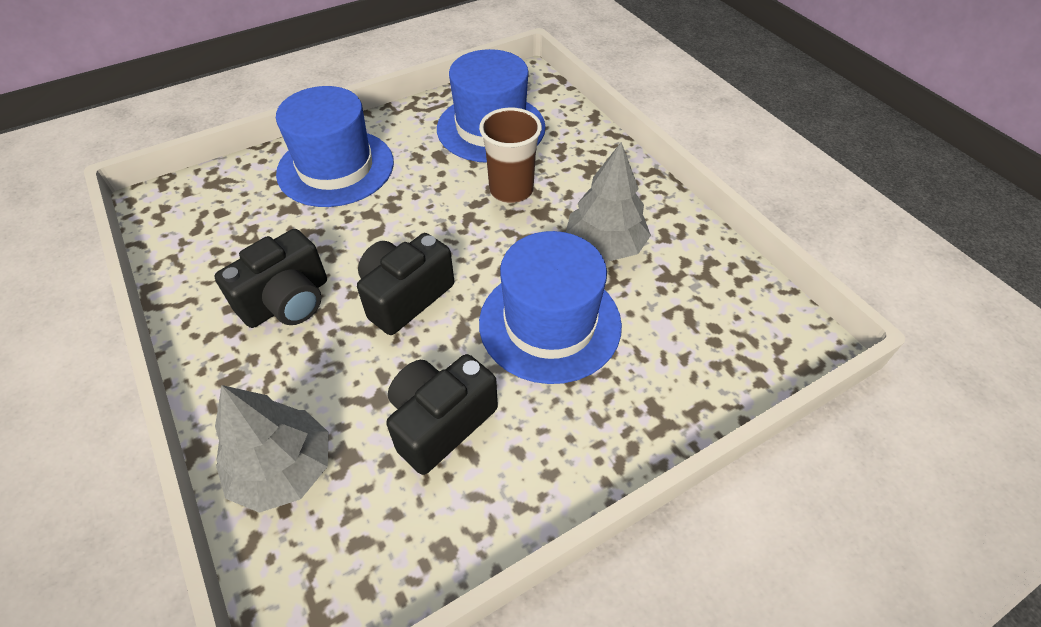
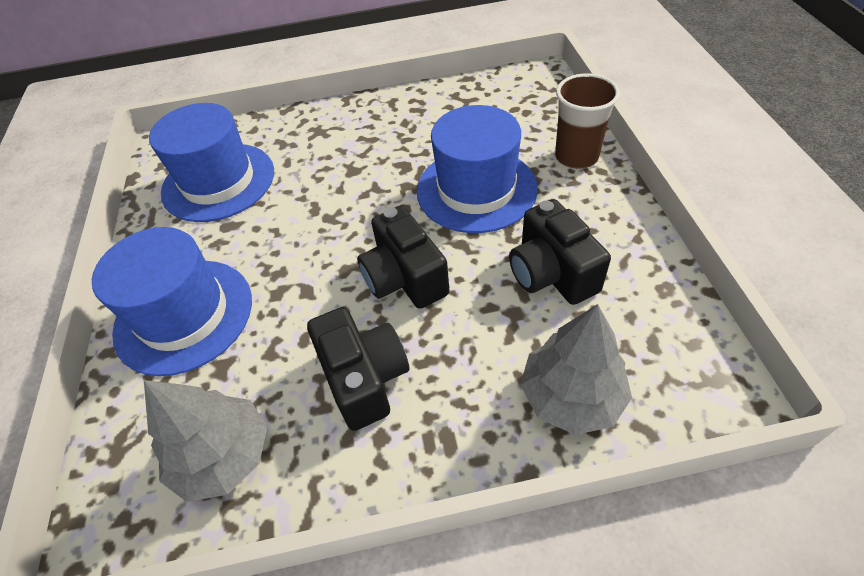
camera: 65 degrees left, 0 degrees up
brown cup [479,108,542,203] -> brown cup moved to [555,73,620,169]
grey tree [566,142,651,261] -> grey tree moved to [144,380,267,502]

